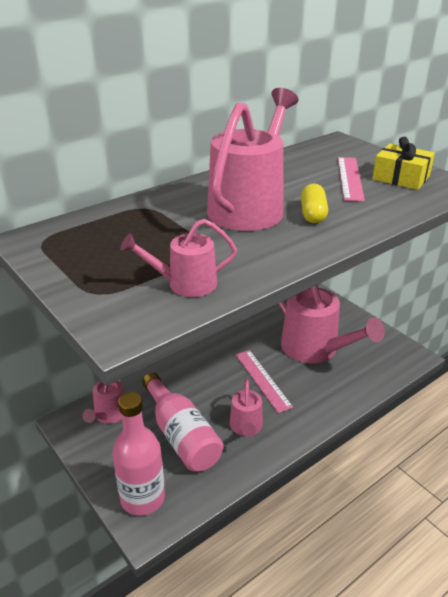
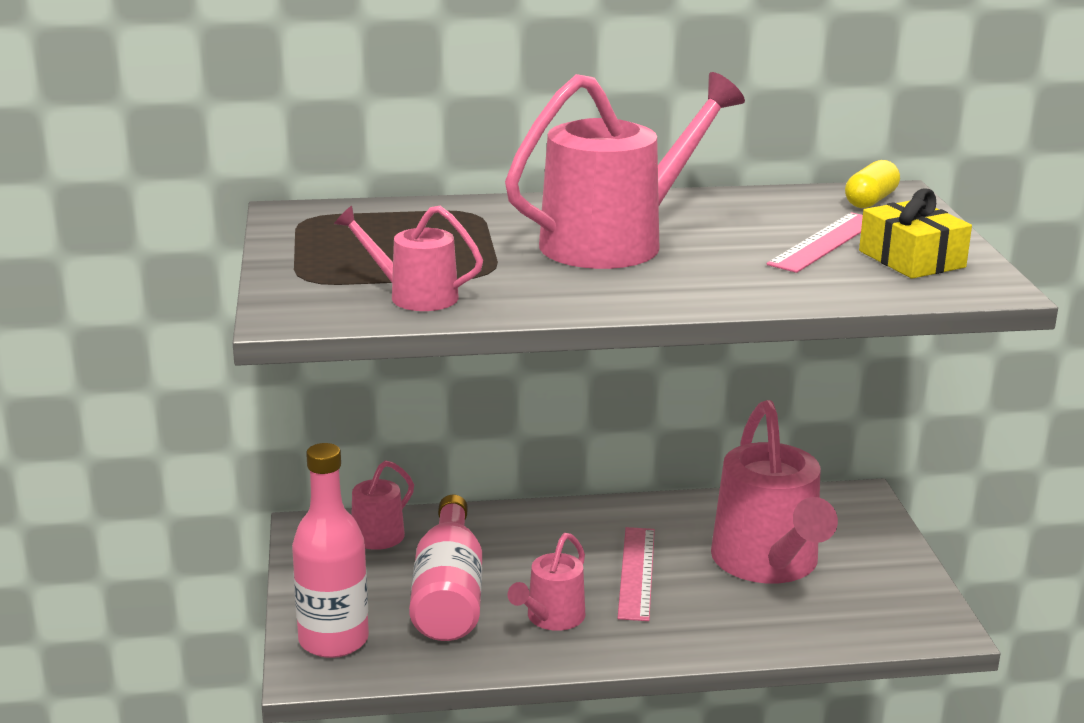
camera: 30 degrees right, 10 degrees down
yellow capsule [301,184,328,223] -> yellow capsule moved to [845,160,900,208]

